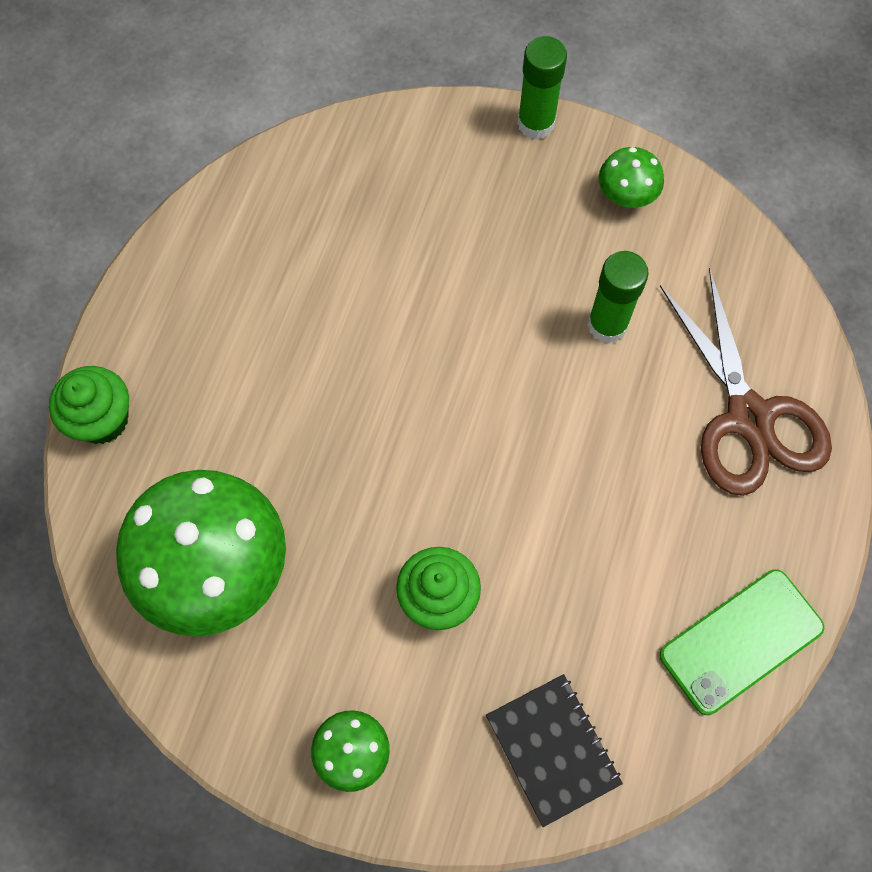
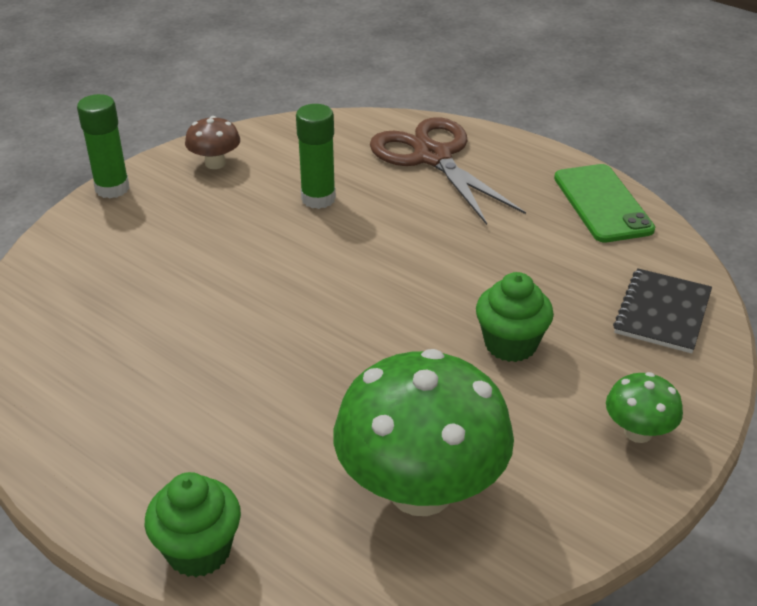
camera: 70 degrees left, 30 degrees down
black notebook [486,674,623,827] -> black notebook turned 60 degrees counterclockwise [613,268,712,353]
green mushroom [599,147,664,208] -> brown mushroom [185,116,240,169]
brown scissors [660,268,832,496] -> brown scissors turned 120 degrees counterclockwise [370,117,526,225]

